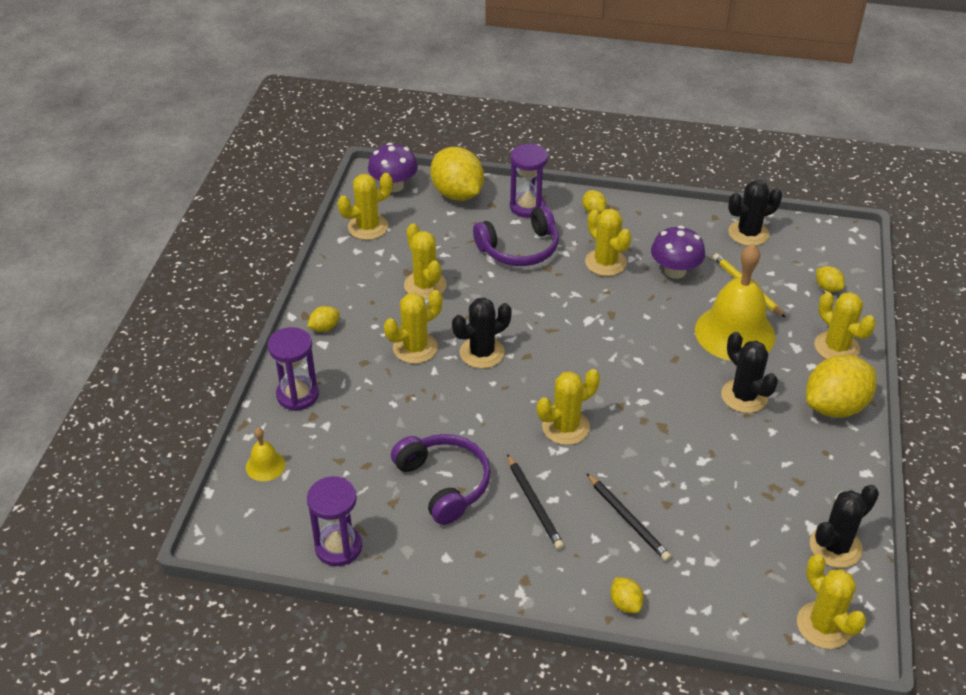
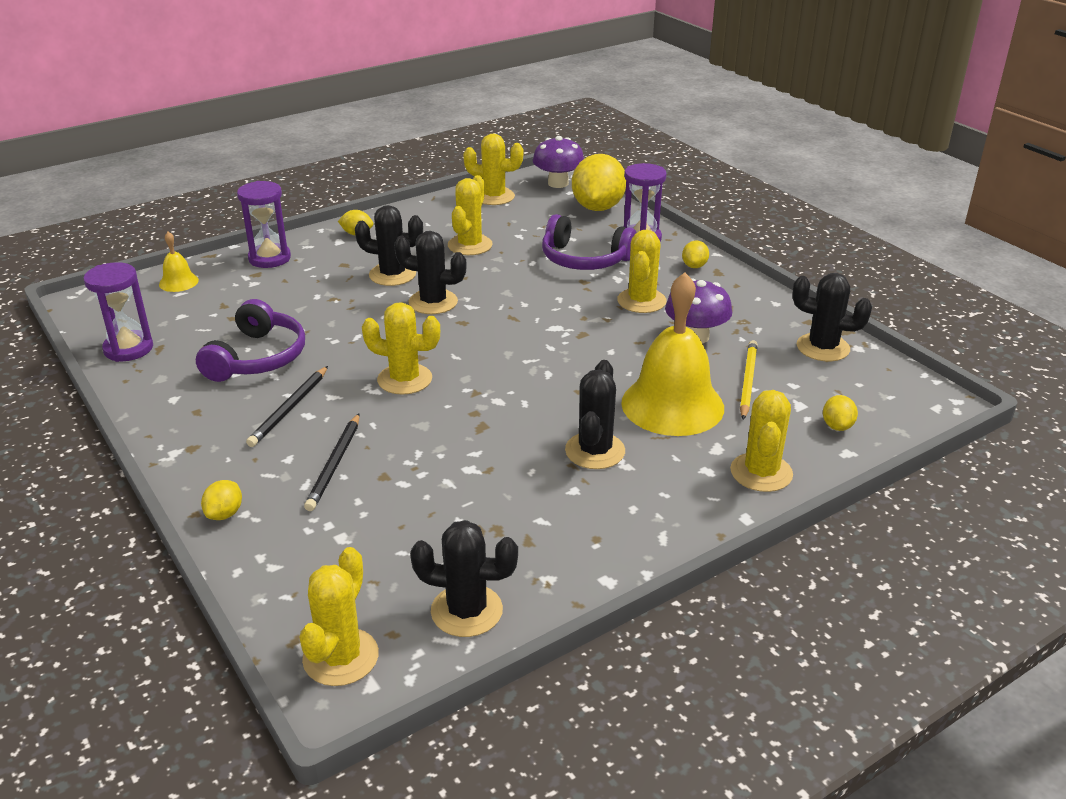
camera: 45 degrees right, 10 degrees down
yellow cactus [384,290,442,364] -> black cactus [355,205,423,286]
yellow lemon [806,355,877,418] -> none

